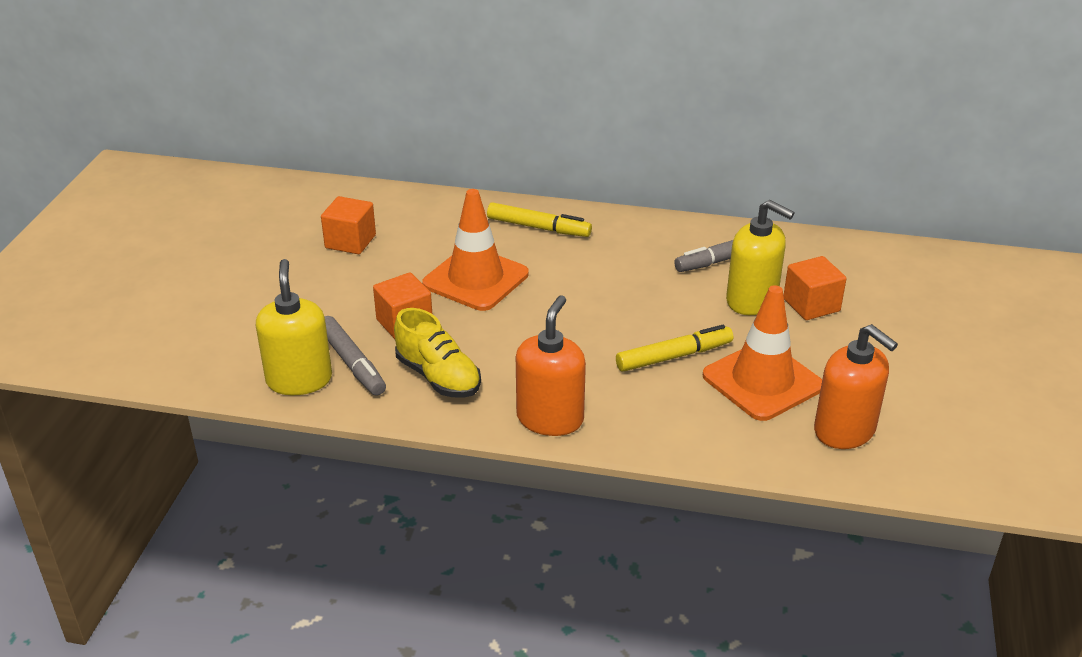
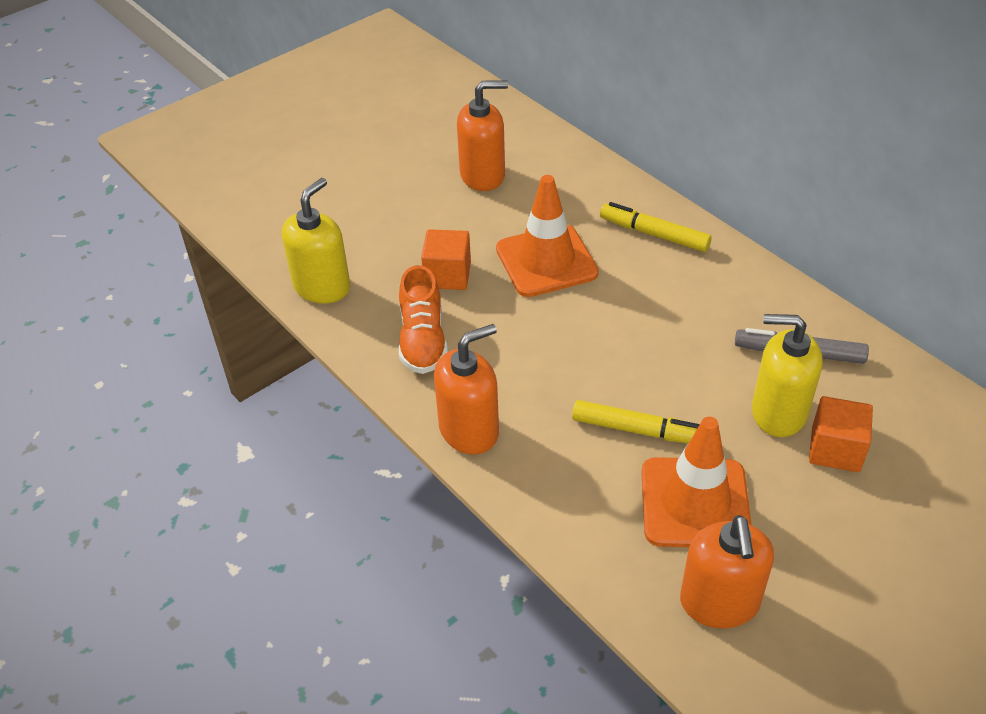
camera: 40 degrees right, 10 degrees up
orange cube [321,196,376,254] -> orange soap dispenser [457,80,508,191]
grey marker [325,316,386,396] -> none
yellow shoe [394,308,481,398] -> orange shoe [399,265,448,374]
yellow marker [487,202,592,237] -> yellow marker turned 150 degrees clockwise [600,202,712,252]
yellow soap dispenser [726,200,795,315] -> yellow soap dispenser turned 120 degrees clockwise [752,314,823,437]

